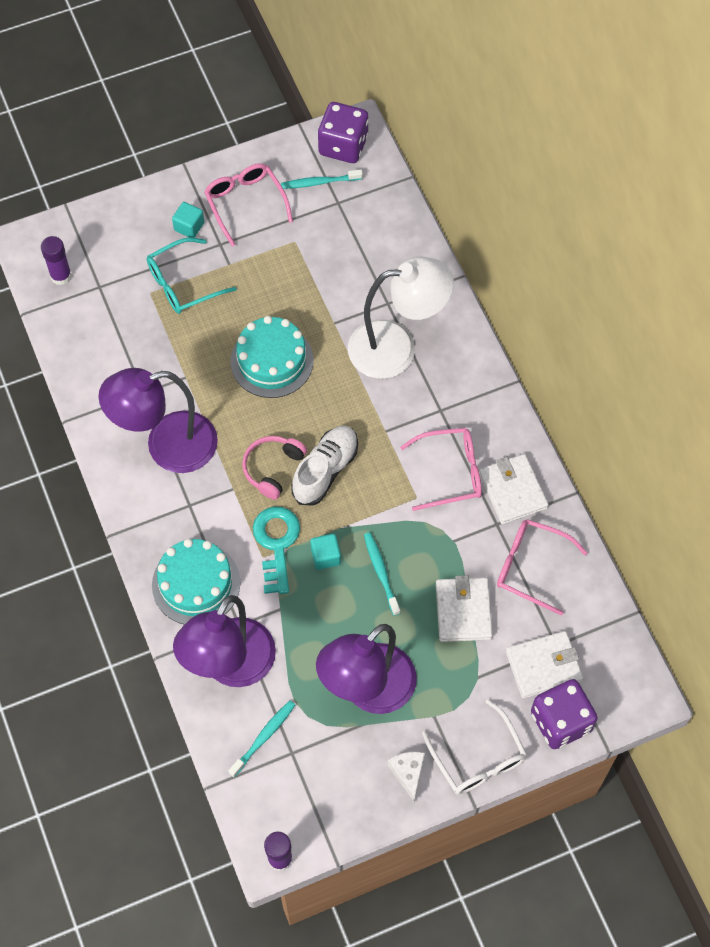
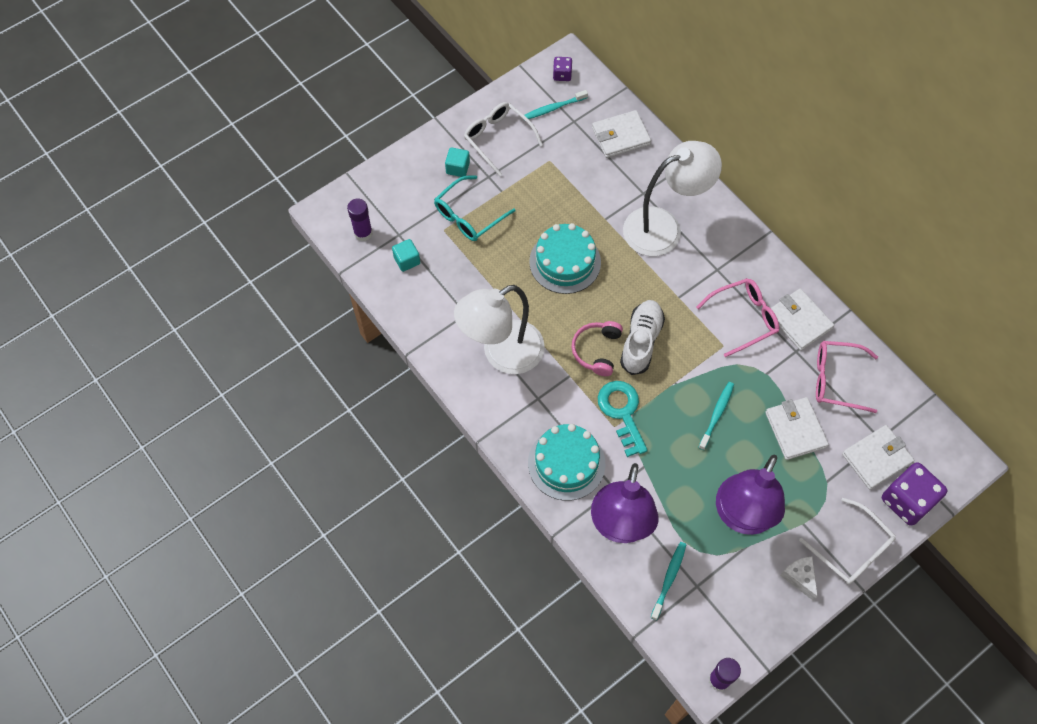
camera: 15 degrees left, 0 degrees up
purple lamp [99,368,218,473] -> white lamp [454,285,545,374]
pink glasses [204,163,293,247] -> white glasses [464,102,543,176]
turquoise cube [310,534,341,570] -> turquoise cube moved to [392,239,420,272]
purple dice [318,102,369,163] -> purple dice [553,57,572,81], size x0.51
turquoise toothbrush [364,532,400,616] -> turquoise toothbrush turned 60 degrees clockwise [698,382,734,450]
none -> white wallet [592,110,651,158]

